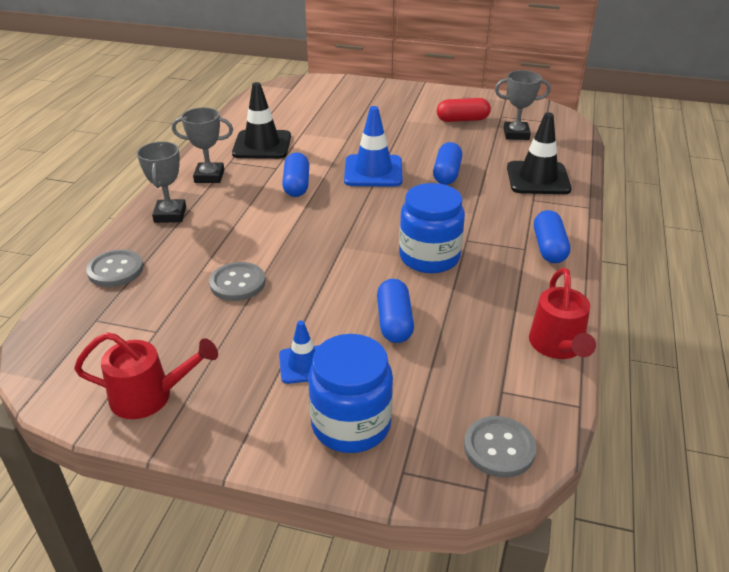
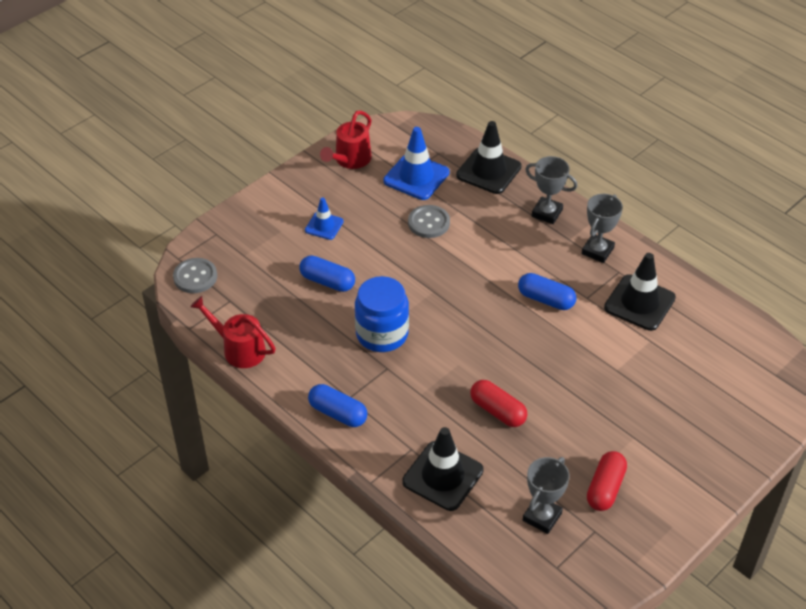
camera: 120 degrees right, 10 degrees up
grey button [86,249,143,287] -> black traffic cone [456,121,522,194]
blue jar [308,334,393,453] -> none
blue traffic cone [344,106,403,187] -> blue traffic cone moved to [383,127,450,200]
blue capsule [433,142,462,185] -> red capsule [470,380,527,427]

